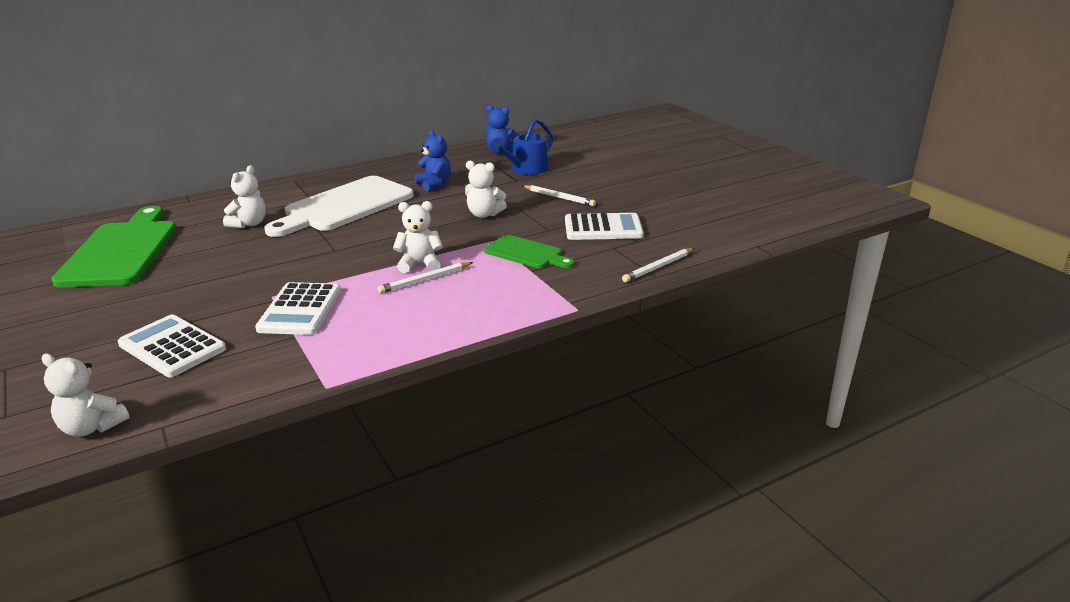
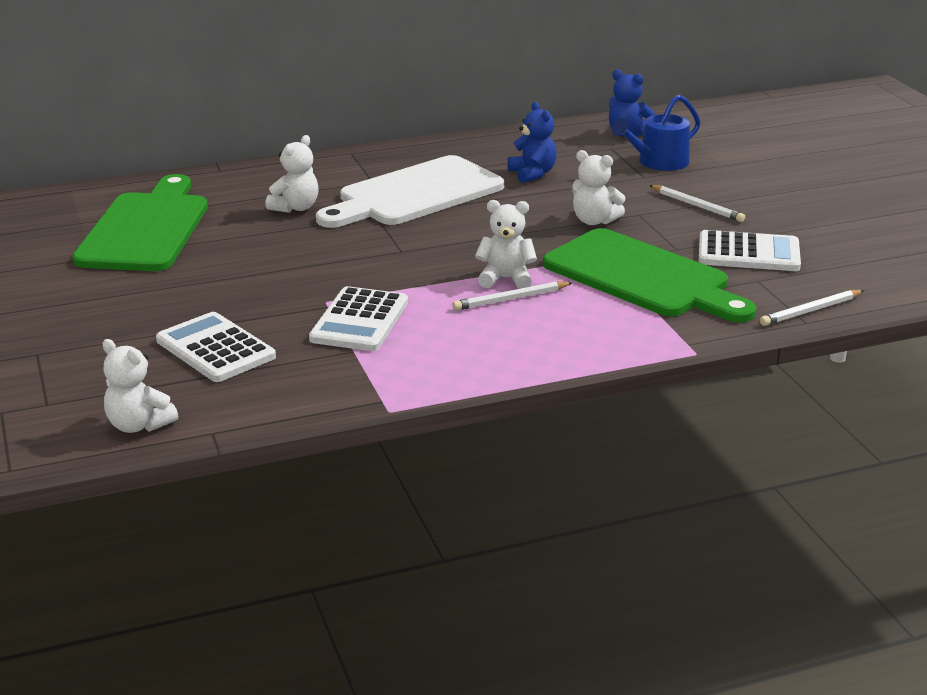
camera: 10 degrees right, 0 degrees up
green cutting board [484,235,574,268] -> green cutting board [543,228,756,323], size x1.87

